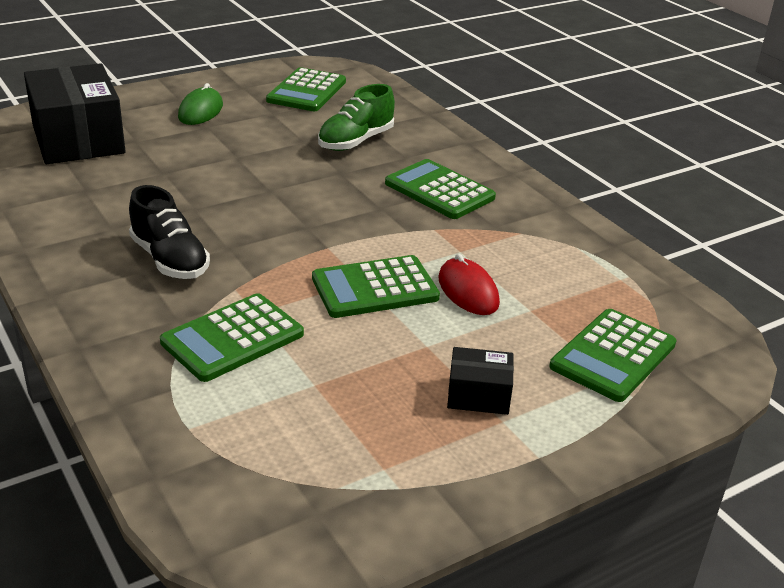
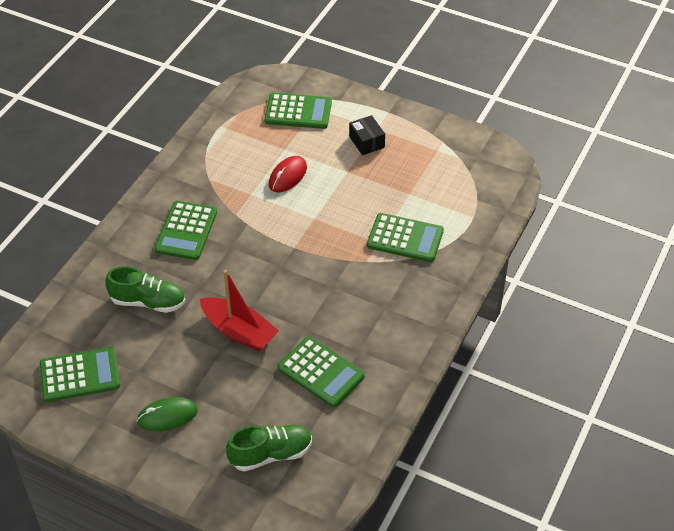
camera: 120 degrees left, 15 degrees up
black box [24,63,126,164] -> green shoe [226,425,312,471]
black shoe [129,185,210,279] -> none
green calculator [312,255,440,318] -> green calculator moved to [278,336,365,407]
none -> red boat [200,270,279,352]

